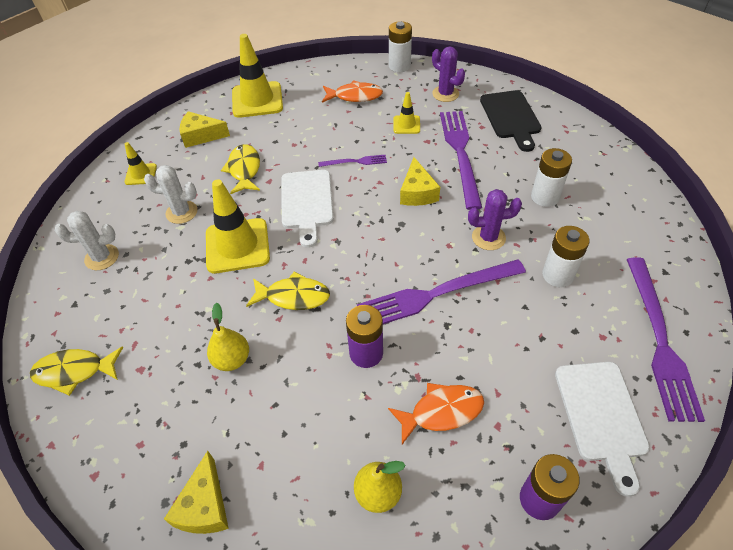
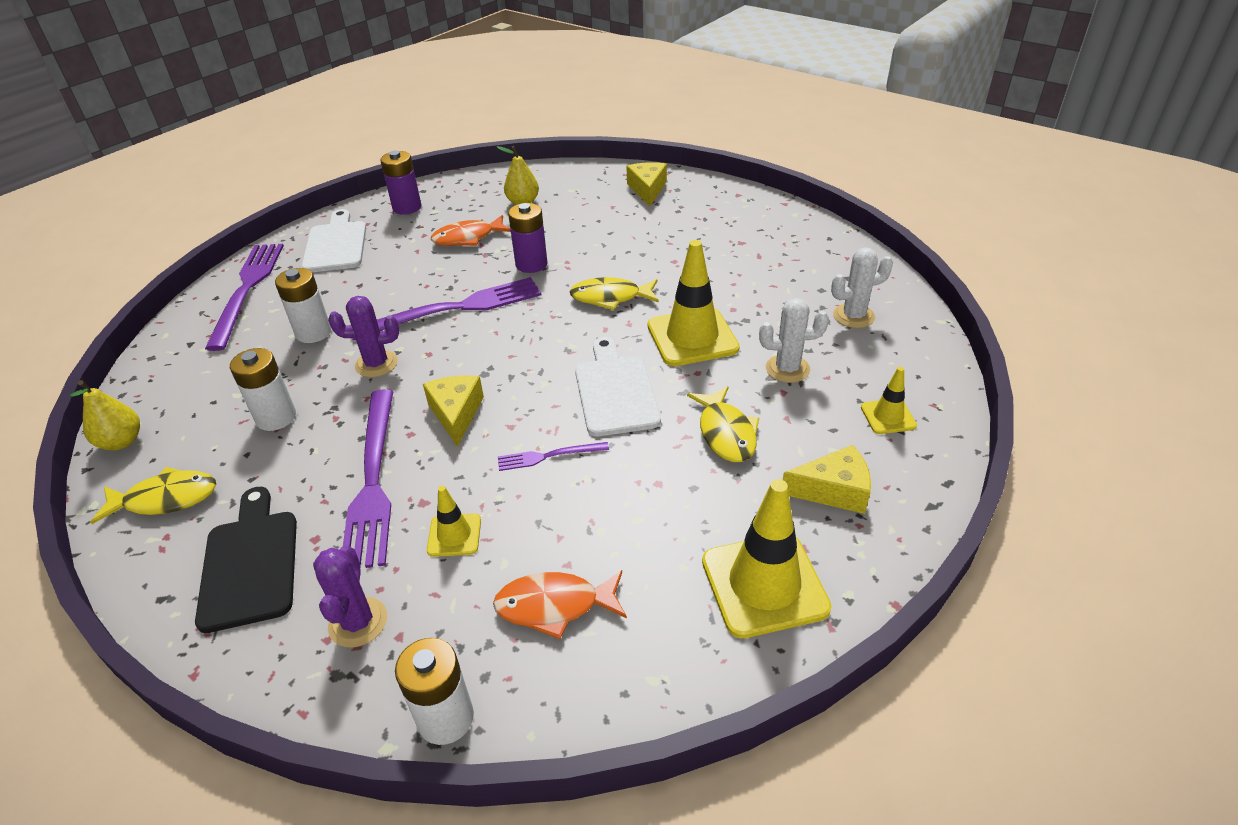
camera: 175 degrees right, 10 degrees down
yellow fish [30,346,123,396] -> yellow fish moved to [90,467,216,524]
yellow pear [207,303,249,371] -> yellow pear moved to [70,380,140,450]
purple cactus [432,46,465,102] -> purple cactus turned 45 degrees clockwise [313,546,387,648]

